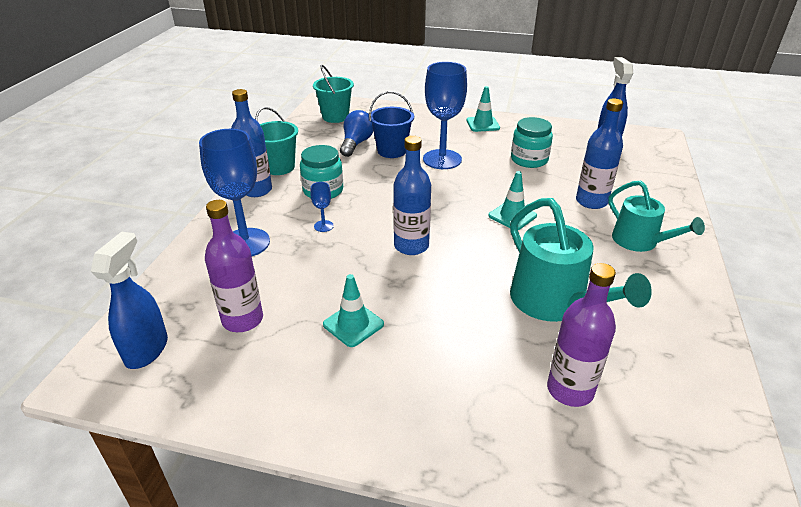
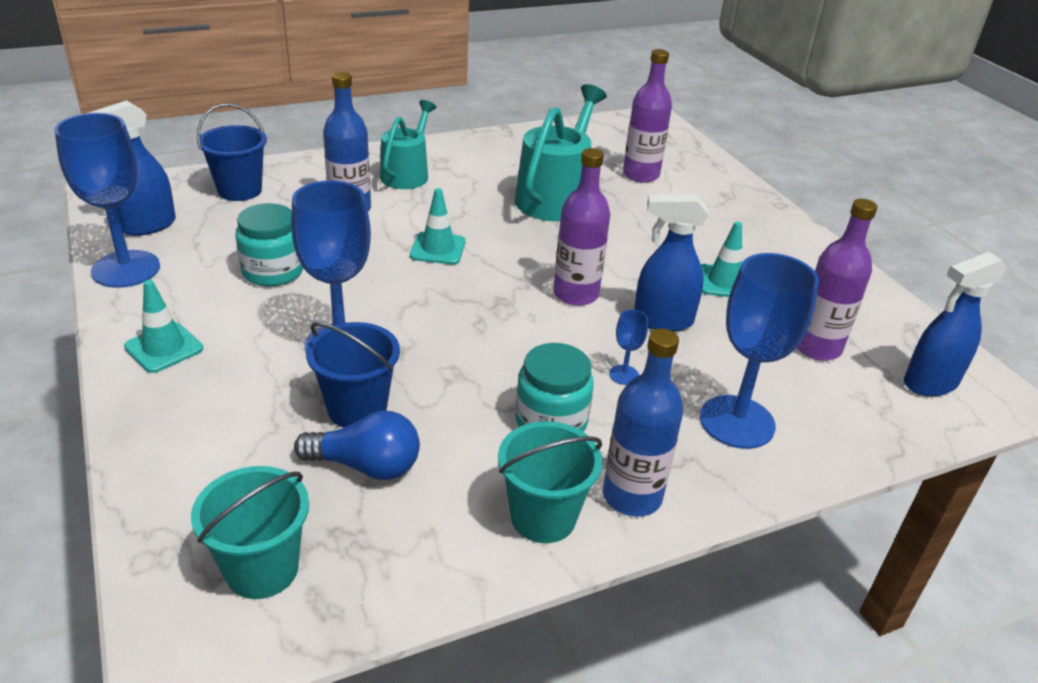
camera: 130 degrees left, 0 degrees up
blue light bulb [340,110,373,157] -> blue light bulb turned 150 degrees counterclockwise [294,411,420,480]
blue bottle [393,136,431,255] -> purple bottle [553,148,610,306]
none -> blue goblet [54,113,160,288]
none -> blue bucket [197,103,267,201]
none -> blue spray bottle [634,194,709,331]

